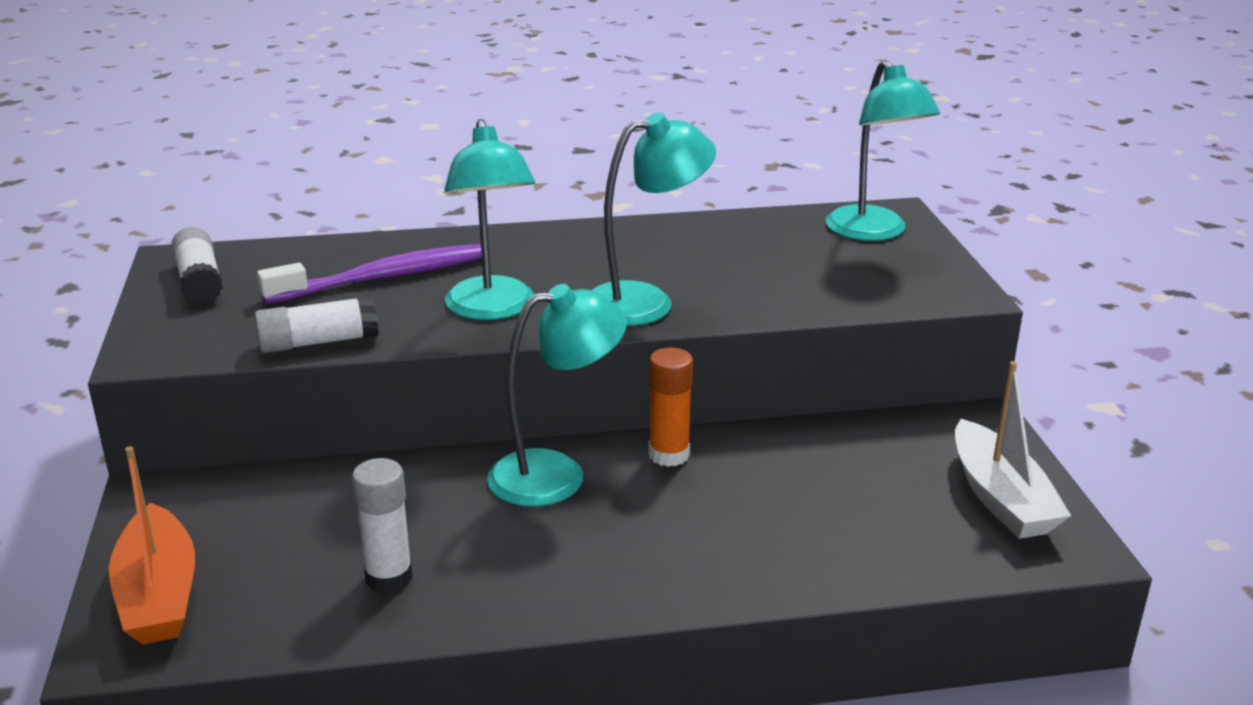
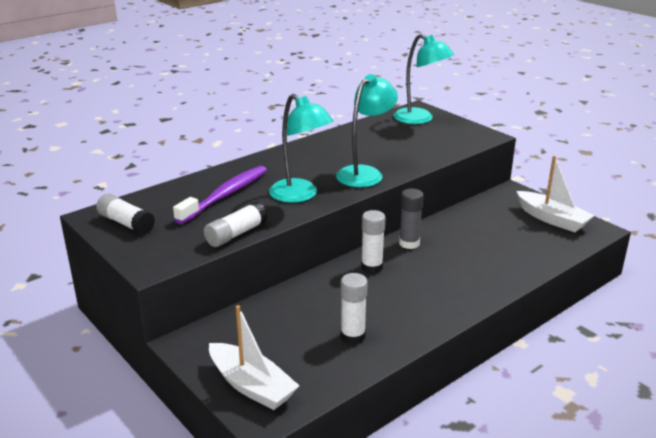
camera: 30 degrees left, 0 degrees up
orange boat [109,446,195,645] -> white boat [209,305,299,410]
turquoise lamp [487,284,627,507] -> white glue stick [361,210,386,274]
orange glue stick [649,347,693,467] -> grey glue stick [399,189,424,249]

